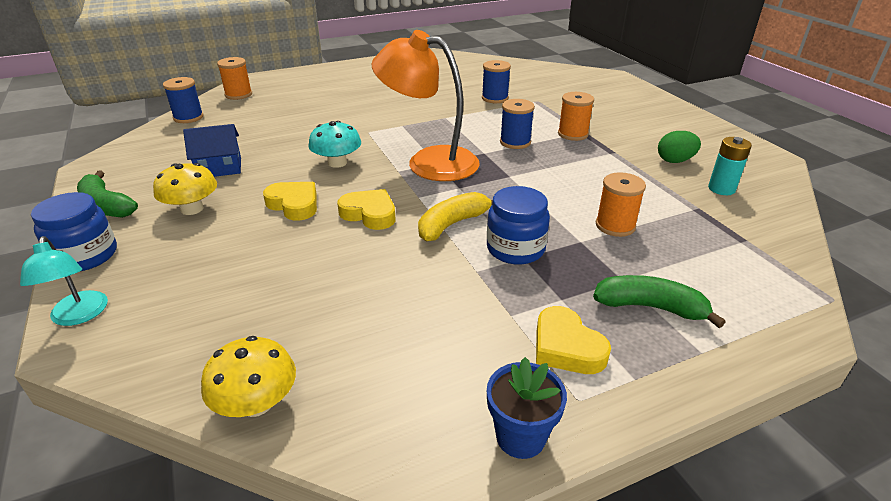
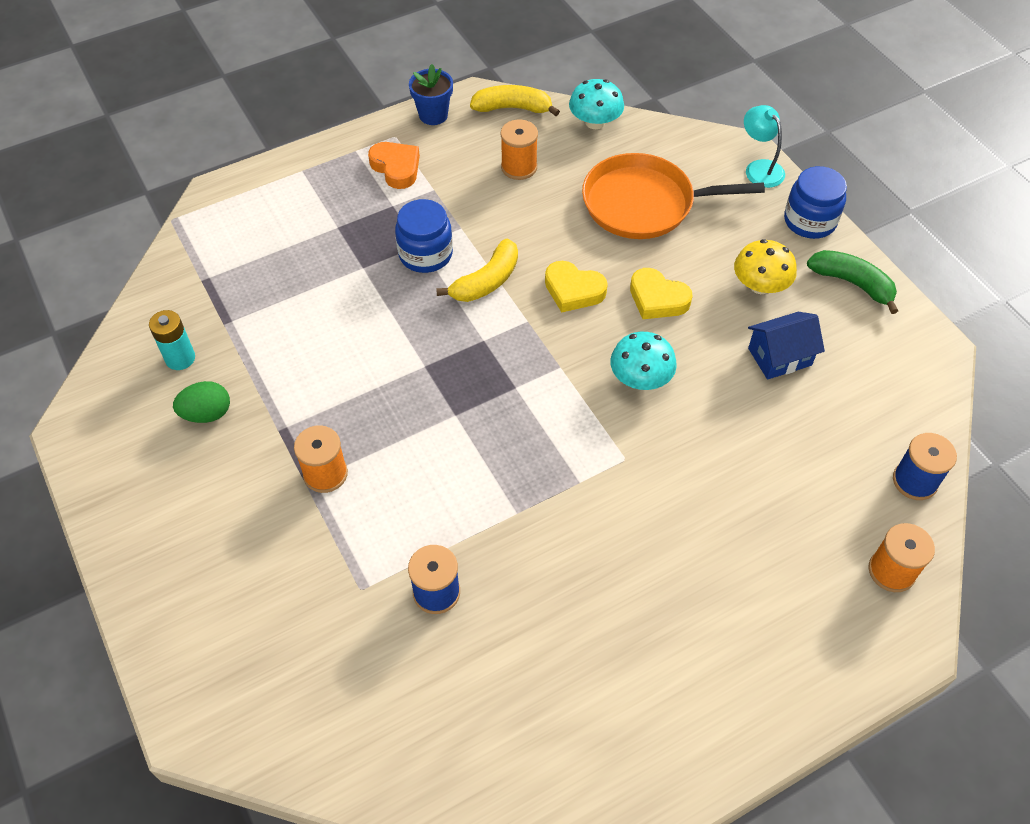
camera: 175 degrees right, 20 degrees up
yellow mushroom [201,336,296,417] -> turquoise mushroom [569,79,624,129]
orange lamp [372,30,480,181] -> none
blue spool [500,99,535,149] -> none
yellow heart [536,306,611,374] -> orange heart [368,142,420,189]
green banana [593,275,725,328] -> none
orange spool [596,172,646,237] -> orange spool moved to [501,120,538,180]
none -> yellow banana [470,85,560,116]
none -> orange pan [582,153,765,239]

